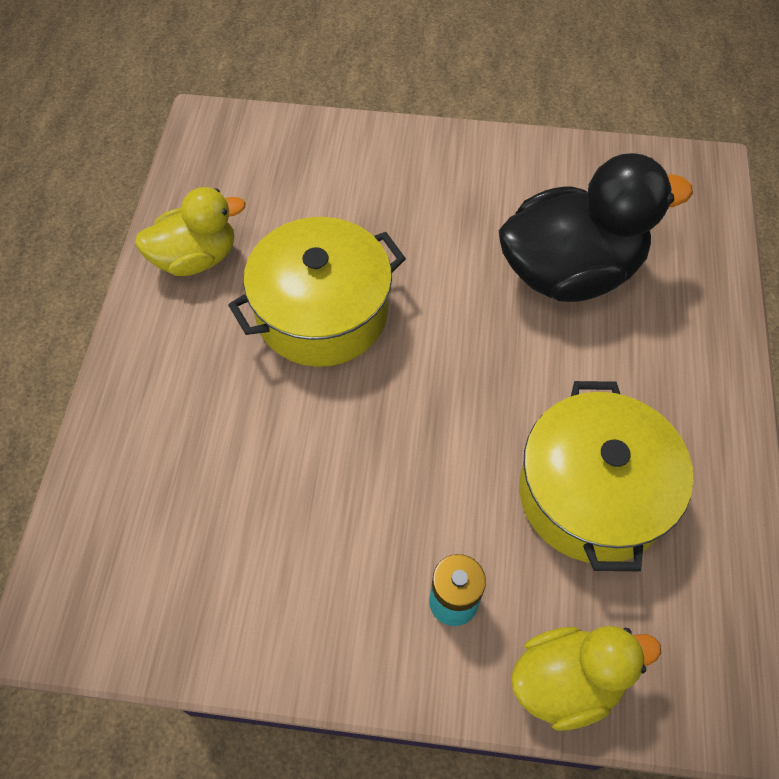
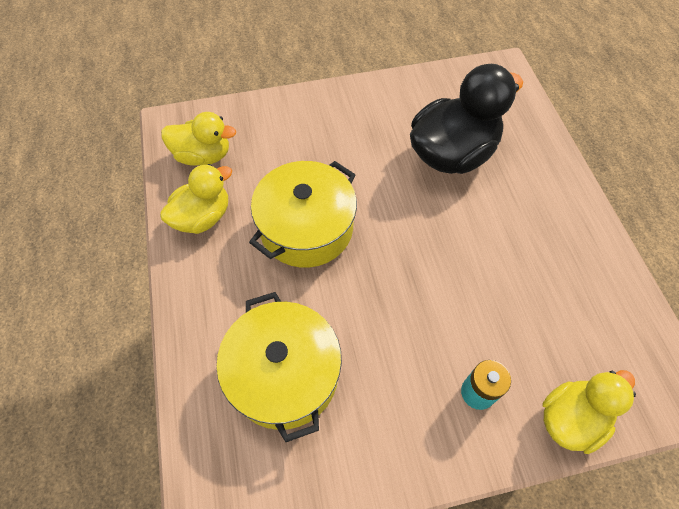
camera: 20 degrees left, 0 degrees up
yellow pot [519,381,693,571] -> yellow pot moved to [216,292,342,442]
none -> yellow duck [161,112,236,166]

